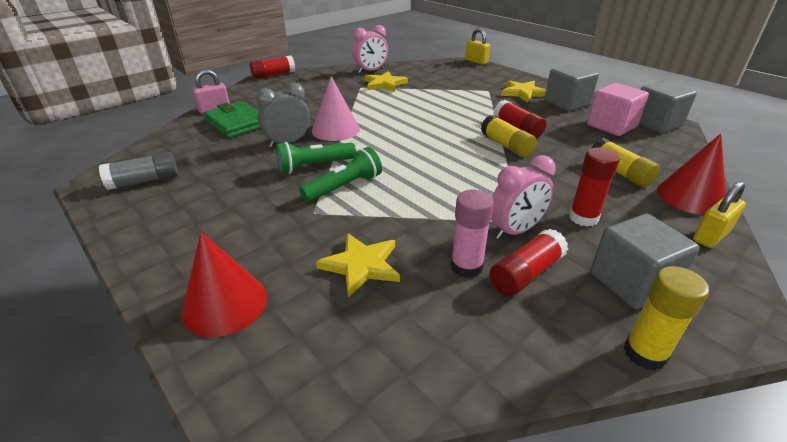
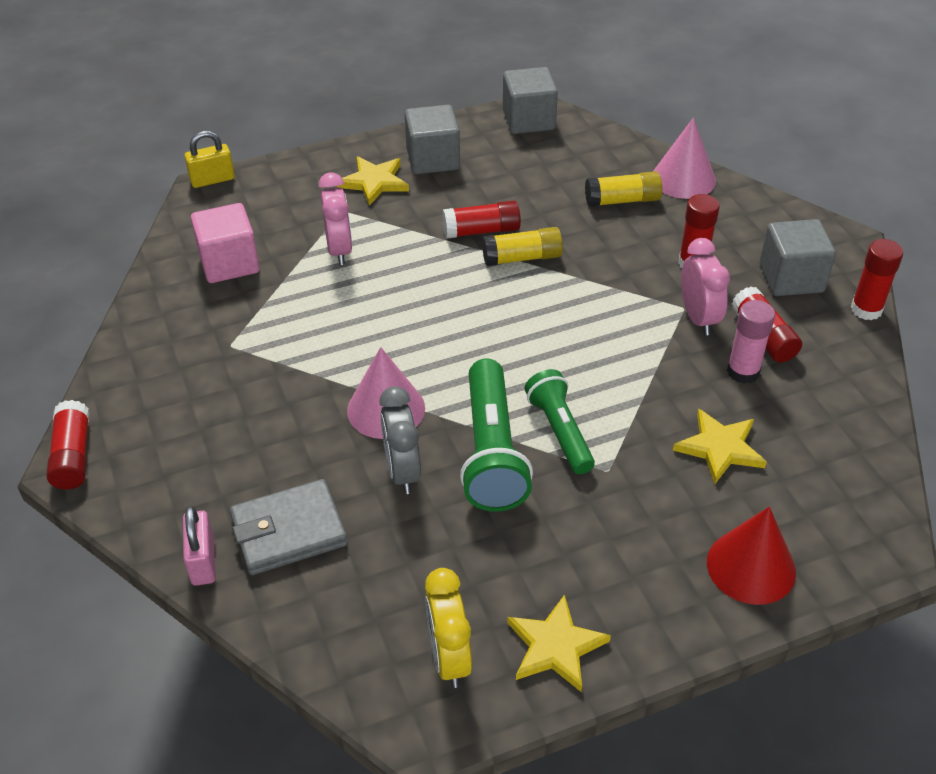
camera: 70 degrees left, 10 degrees up
grey glue stick [99,152,178,190] -> yellow clock [425,568,472,688]
green wallet [203,101,260,138] -> grey wallet [230,479,348,575]
green flashlight [276,142,357,174] -> green flashlight [460,359,533,512], size x1.53
pink clock [352,25,388,73] -> pink clock moved to [318,172,352,265]
yellow star [365,71,408,92] -> yellow star moved to [507,594,611,692]
pink cube [587,83,649,136] -> pink cube moved to [191,203,260,283]
yellow glue stick [624,266,709,371] -> red glue stick [851,239,903,320]
red cone [657,134,726,215] -> pink cone [653,118,716,199]
yellow padlock [693,181,746,248] -> none

